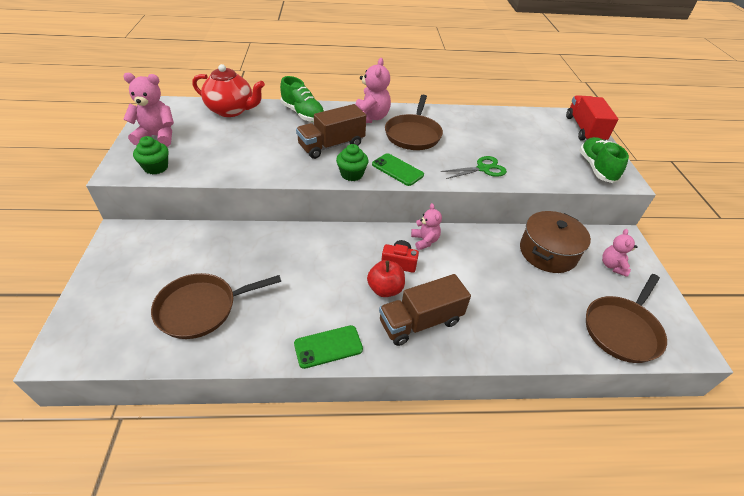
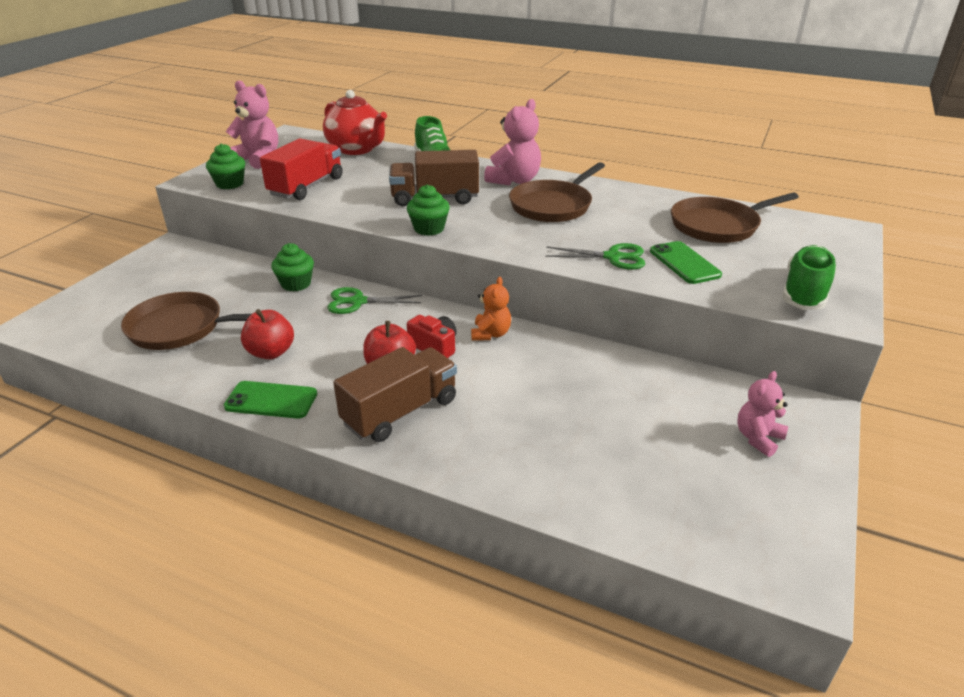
camera: 30 degrees right, 10 degrees down
green phone [372,153,424,186] -> green phone moved to [650,241,722,284]
brown truck [379,274,471,346] -> brown truck turned 135 degrees clockwise [333,347,457,442]
pink teddy bear [411,203,442,250] -> orange teddy bear [471,277,511,341]
brown pot [520,211,591,273] -> none
red truck [566,95,618,140] -> red truck moved to [260,138,343,200]
brown pan [586,274,667,363] -> brown pan moved to [671,193,799,243]
none -> red apple [241,309,294,359]
none -> green cupcake [271,243,314,292]
none -> green scissors [327,287,422,314]

